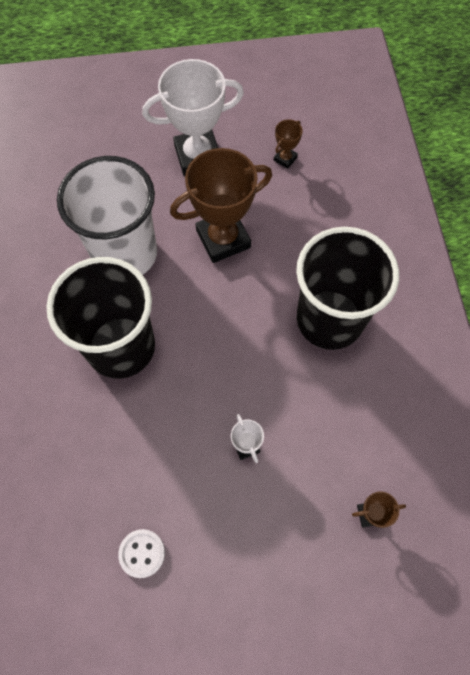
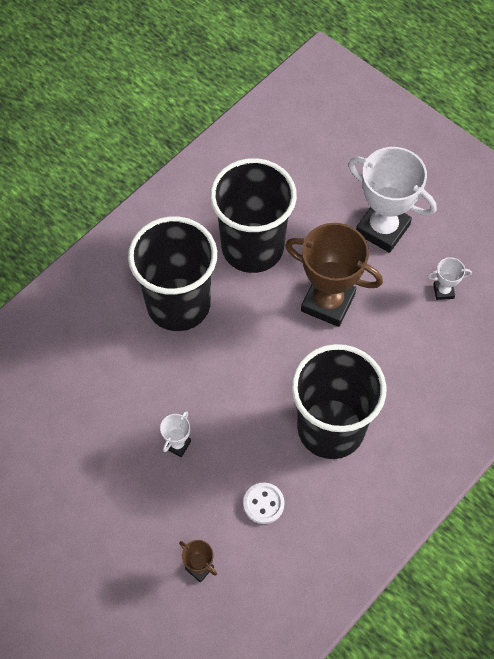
camera: 50 degrees right, 5 degrees down
white cup [57,156,157,275] -> black cup [210,158,297,273]
white button [118,529,165,578] -> white button moved to [243,483,285,524]
brown trophy [274,119,303,169] -> white trophy [428,257,472,300]

